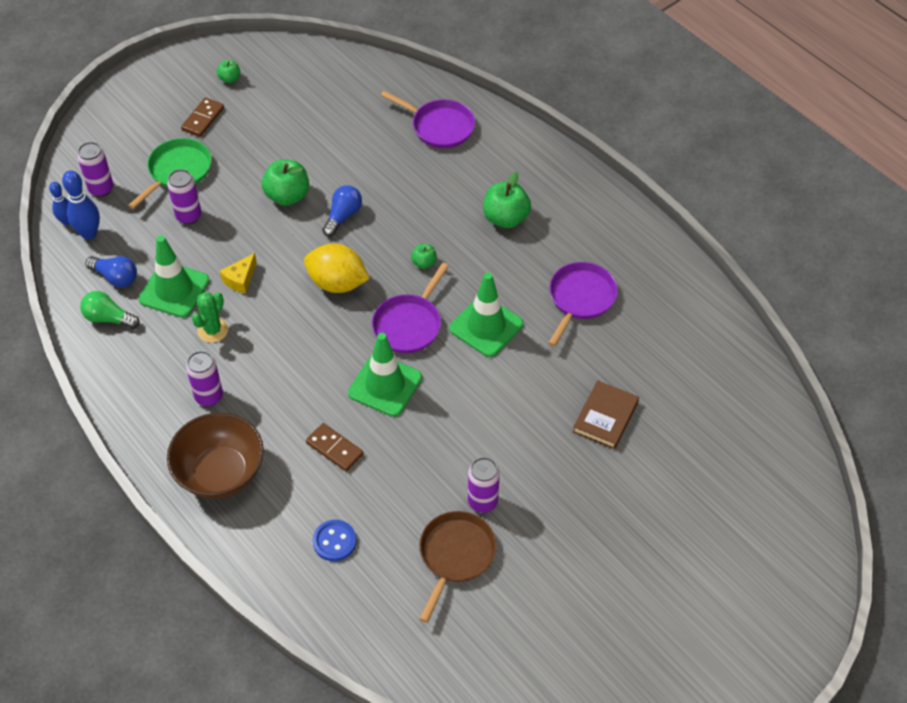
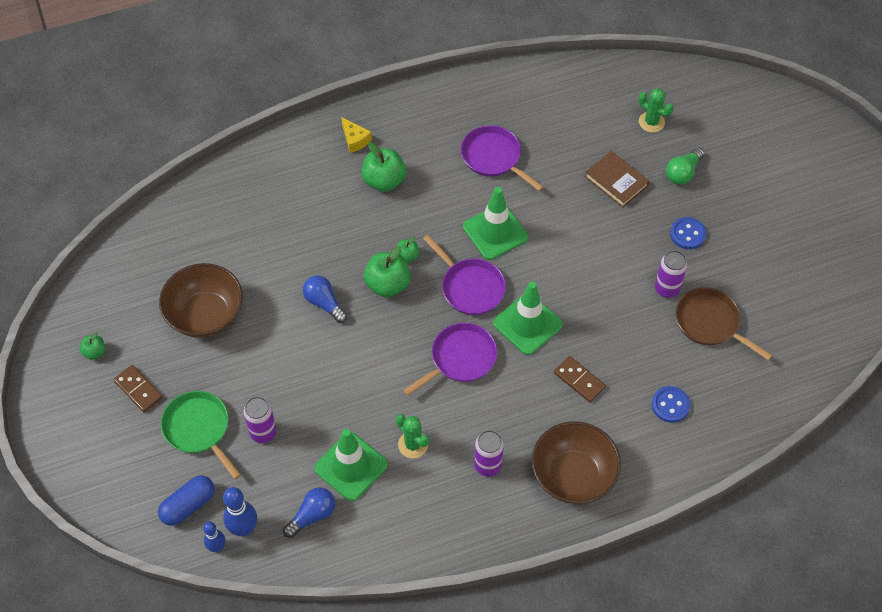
camera: 70 degrees left, 5 degrees up
purple can [77,142,113,197] -> blue capsule [158,475,215,526]
green light bulb [80,291,140,329] -> green light bulb moved to [666,148,704,185]
yellow cheese [220,253,257,294] -> yellow cheese moved to [341,117,372,153]
green apple [262,159,309,206] -> green apple moved to [364,246,410,297]
yellow lemon [304,243,370,293] -> none
brown domino [306,423,364,472] -> brown domino turned 75 degrees clockwise [554,356,606,402]
purple pan [381,91,475,148] -> purple pan moved to [403,323,497,396]
none -> brown bowl [159,263,243,338]
none -> green cactus [639,88,673,132]
none -> blue button [670,217,706,249]

